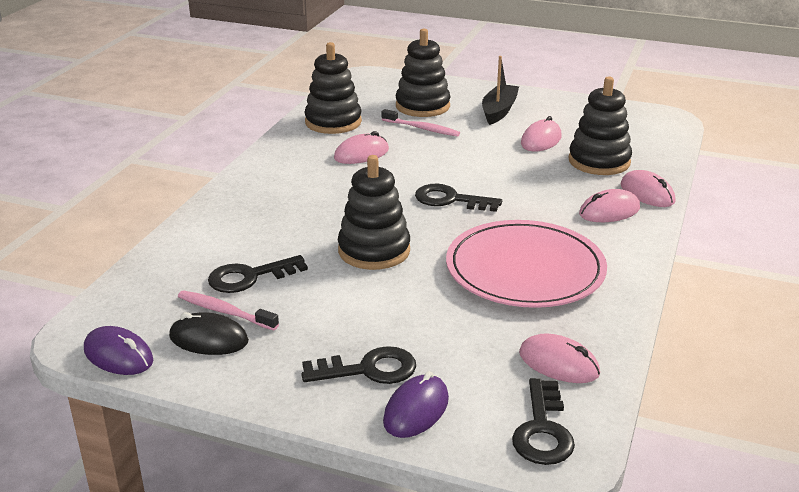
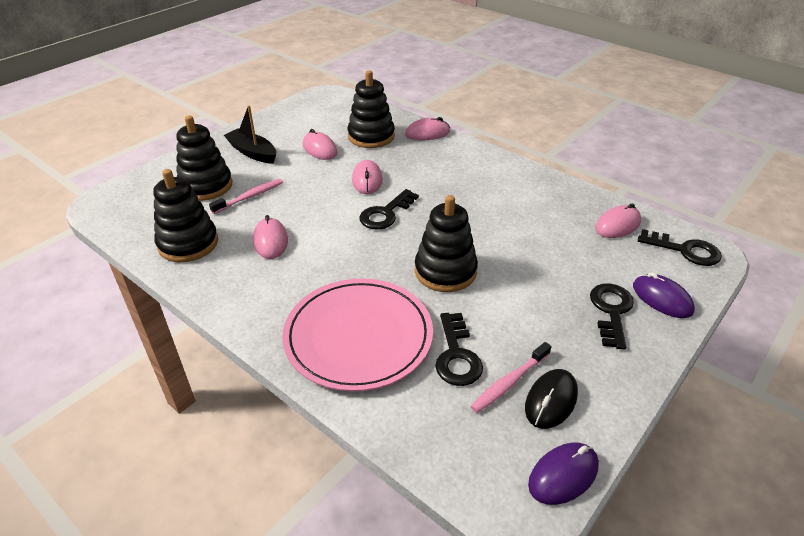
camera: 70 degrees left, 10 degrees up
pink plate [446,220,607,308] -> pink plate moved to [282,278,433,391]
pink mouse [579,189,640,222] -> pink mouse moved to [352,160,383,194]

